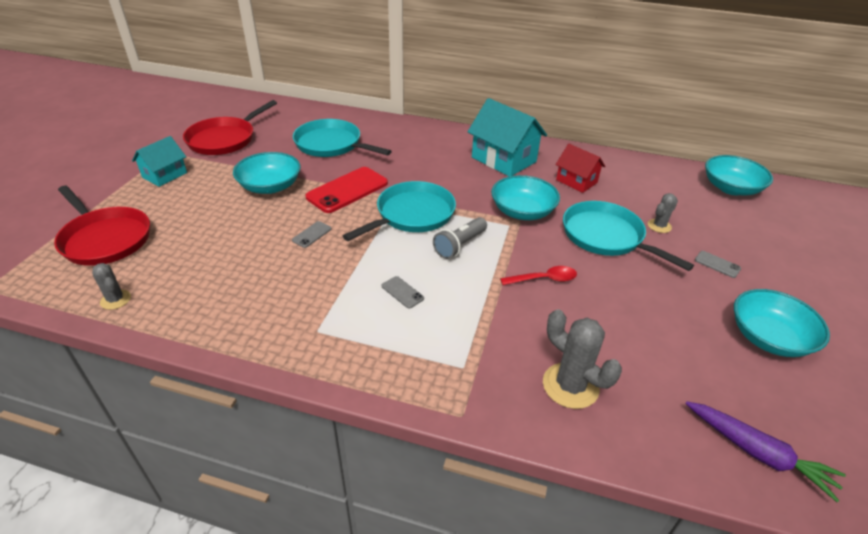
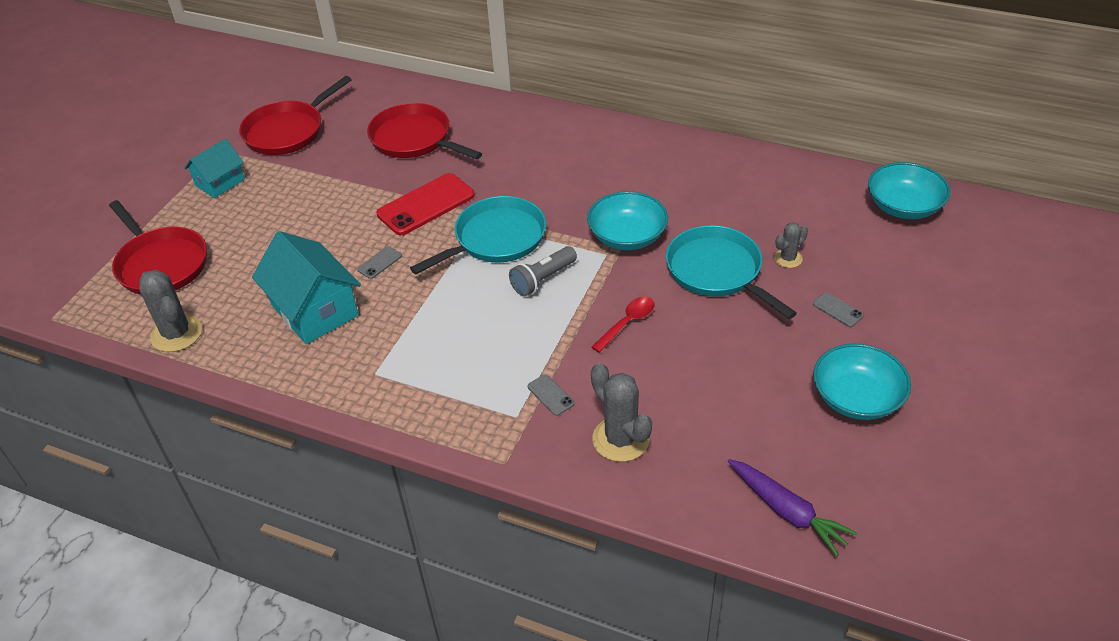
camera: 10 degrees right, 5 degrees up
grey cactus [92,263,131,310] -> grey cactus [139,270,202,352], size x1.75
turquoise bowl [233,152,301,194] -> none
turquoise pan [293,119,392,157] -> red pan [367,103,482,160]
grey phone [382,276,424,308] -> grey phone moved to [527,374,575,416]
turquoise house [467,98,547,176] -> turquoise house moved to [252,231,361,344]
red spoon [500,266,577,285] -> red spoon turned 45 degrees counterclockwise [592,297,655,353]
red house [555,144,605,193] -> none

